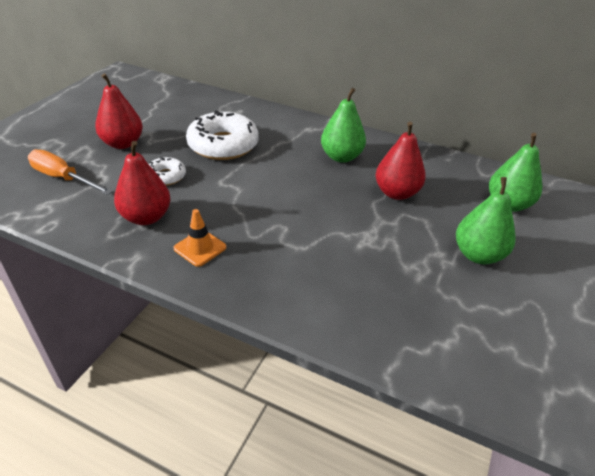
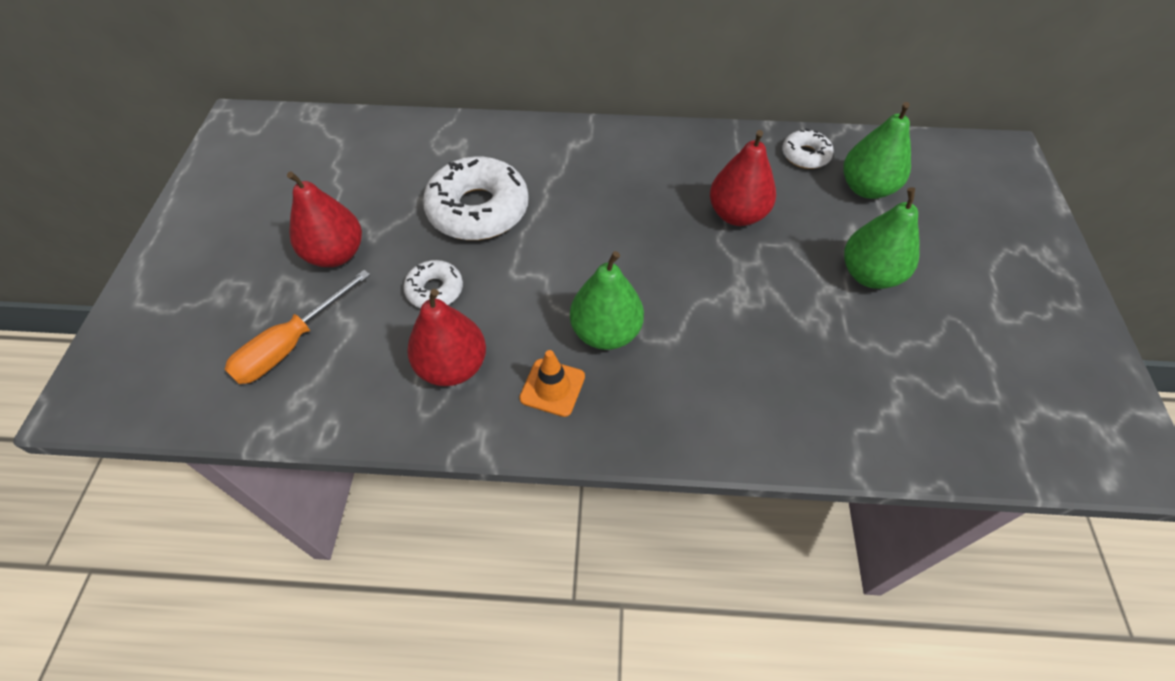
camera: 20 degrees left, 15 degrees up
orange screwdriver [28,149,113,195] -> orange screwdriver turned 60 degrees counterclockwise [224,270,370,384]
green pear [321,88,366,163] -> green pear moved to [570,251,644,350]
none -> white donut [782,128,834,169]

